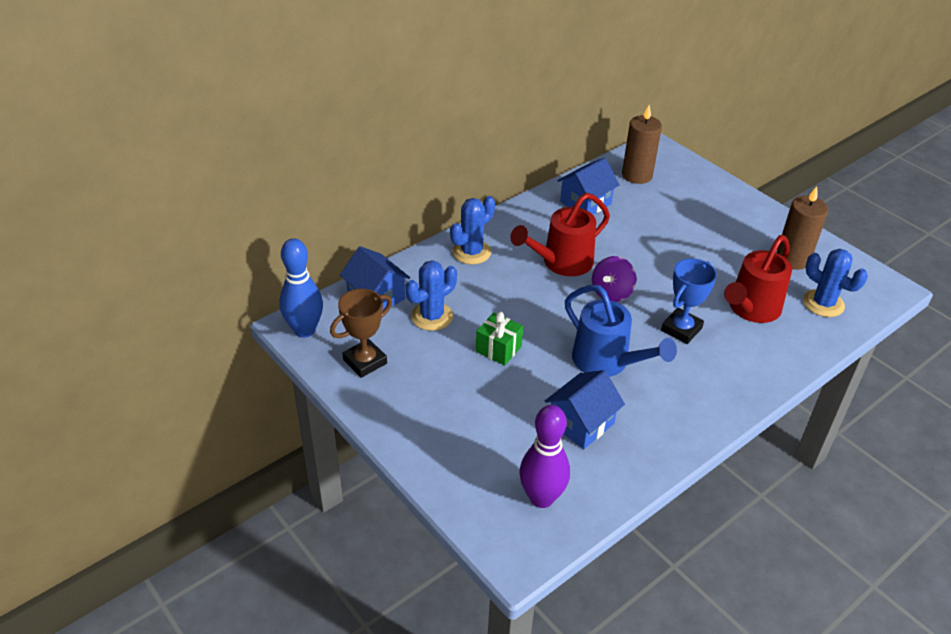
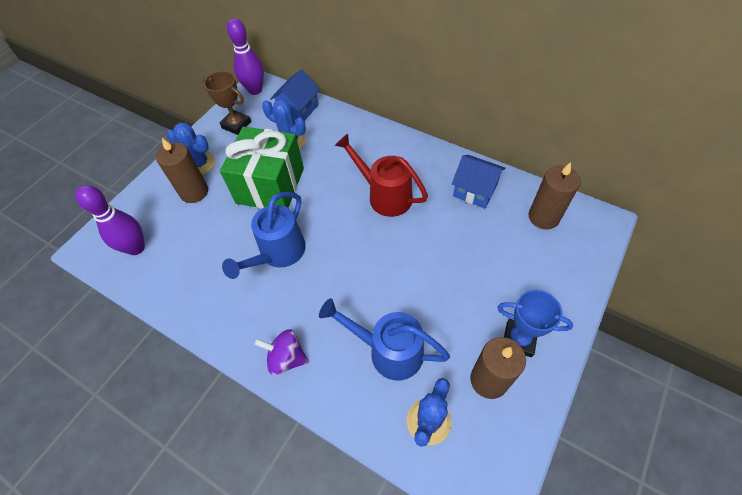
camera: 75 degrees right, 15 degrees up
blue bowling pin [279,238,323,338] -> purple bowling pin [227,18,264,95]
blue cactus [450,196,495,265] -> blue cactus moved to [167,123,216,175]
green gift [476,312,523,366] -> green gift [220,127,304,209], size x2.20
blue house [545,370,625,449] -> none
purple spinning top [592,256,637,302] -> purple spinning top moved to [255,329,308,375]
blue trophy [661,258,717,344] -> blue trophy moved to [497,290,573,357]
red watering can [724,235,792,323] -> blue watering can [319,298,450,380]
none -> brown candle [156,138,208,203]

